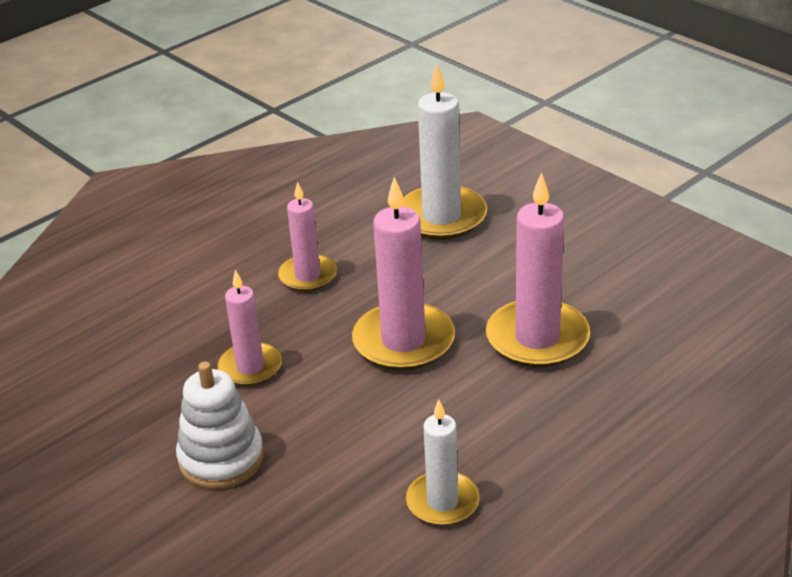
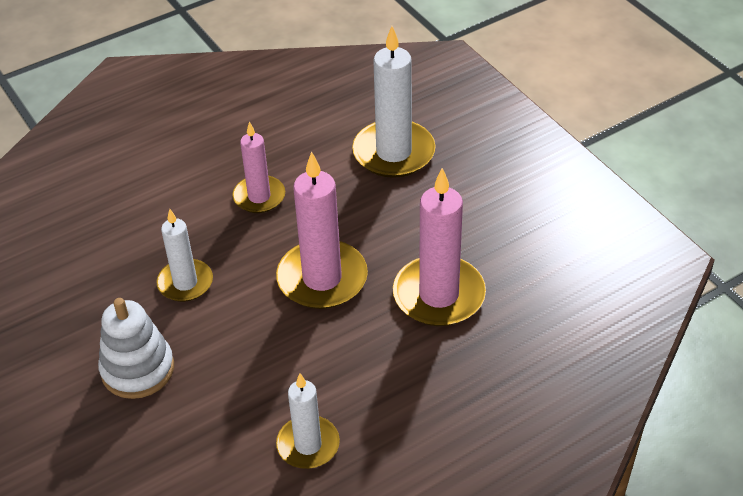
camera: 10 degrees right, 10 degrees up
pink candle [217,270,282,386] -> white candle [156,209,213,302]

